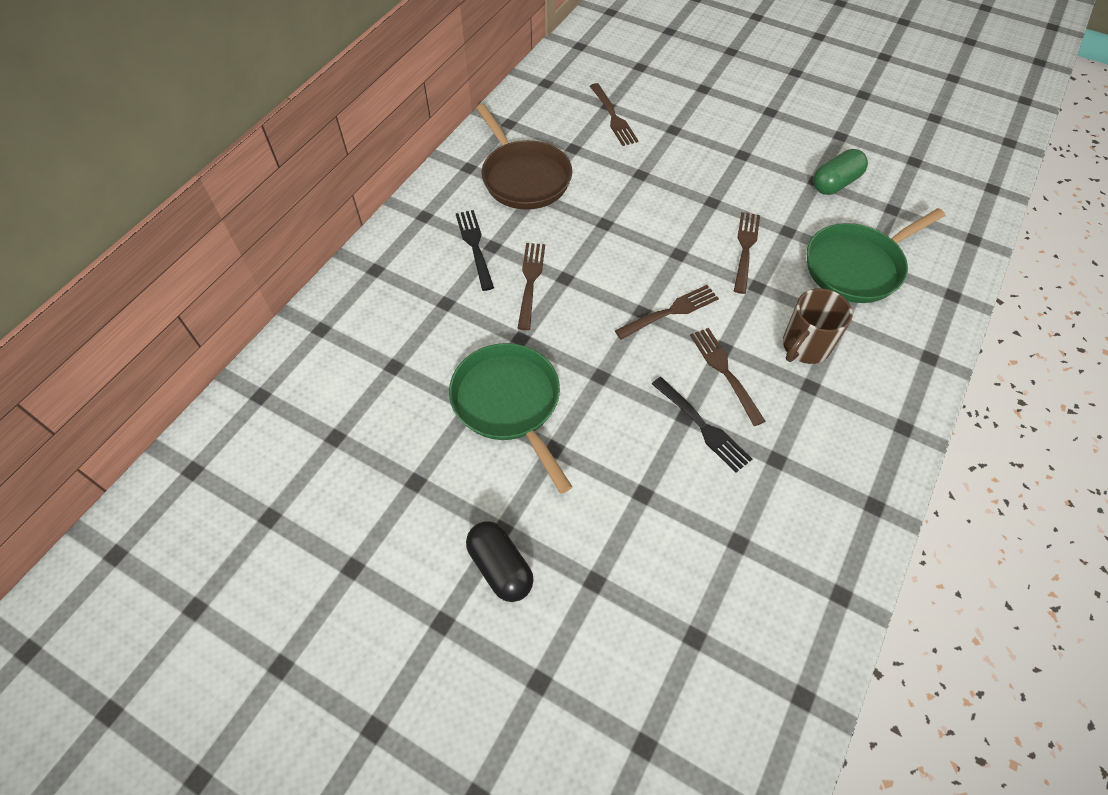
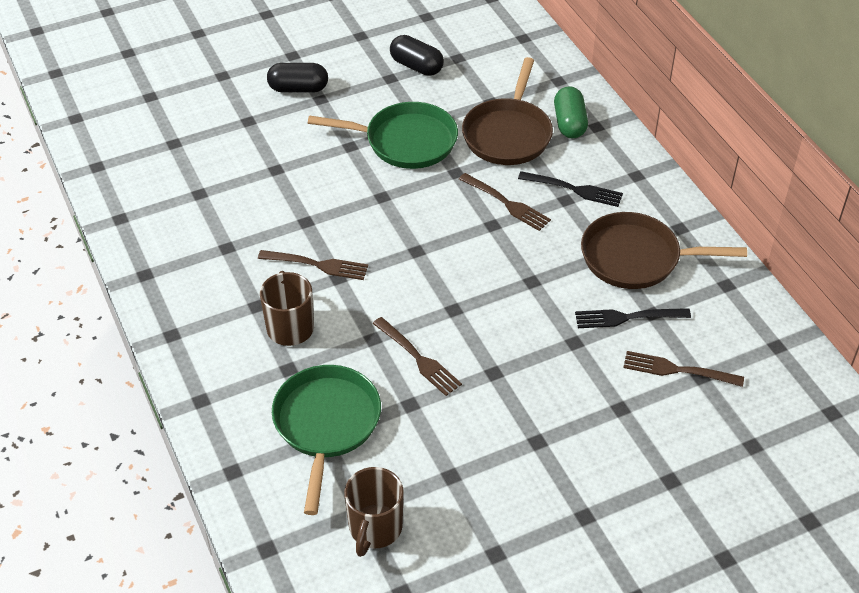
camera: 125 degrees right, 10 degrees down
brown fork [615,285,719,340] -> none
black fork [652,377,752,473] -> black fork moved to [575,308,691,328]
green capsule [813,149,868,195] -> green capsule moved to [554,86,588,138]
none -> brown mug [344,467,404,557]
none -> black capsule [390,35,444,76]
none -> brown pan [462,57,553,165]

